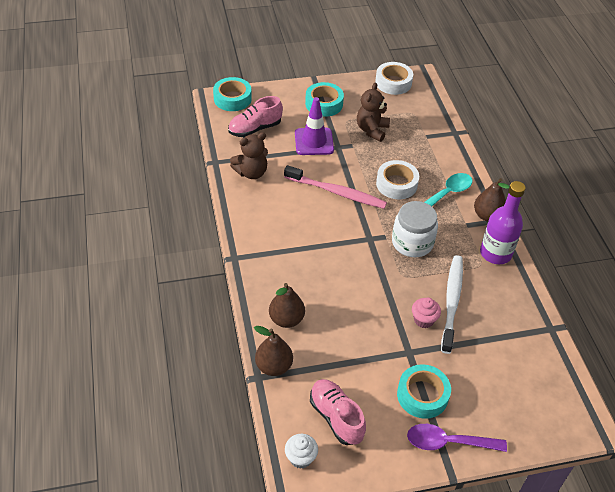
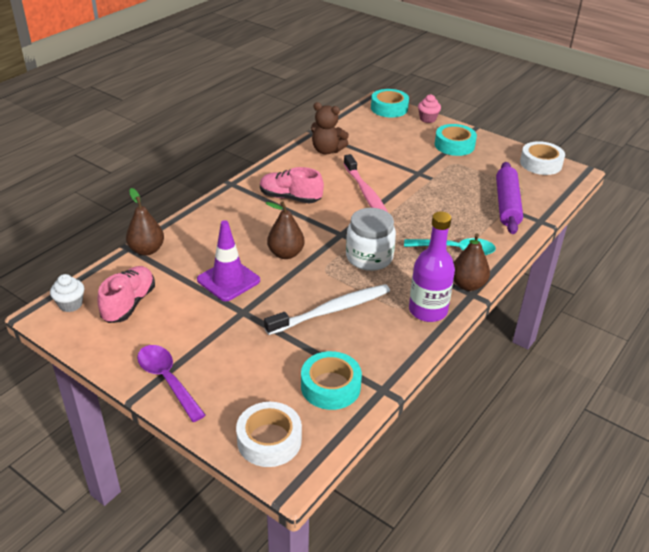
camera: 50 degrees right, 10 degrees down
pink shoe [228,96,283,137] -> pink shoe moved to [260,167,324,204]
brown pear [269,283,305,328] -> brown pear moved to [266,201,304,259]
purple traffic cone [295,97,334,155] -> purple traffic cone moved to [197,220,260,301]
brown teddy bear [357,83,390,142] -> none
white tape [376,160,419,199] -> white tape moved to [236,402,302,467]
turquoise tape [397,364,451,419] -> turquoise tape moved to [301,351,362,410]
pink cupcake [412,298,441,328] -> pink cupcake moved to [418,94,441,123]
none -> purple rolling pin [496,162,523,234]

